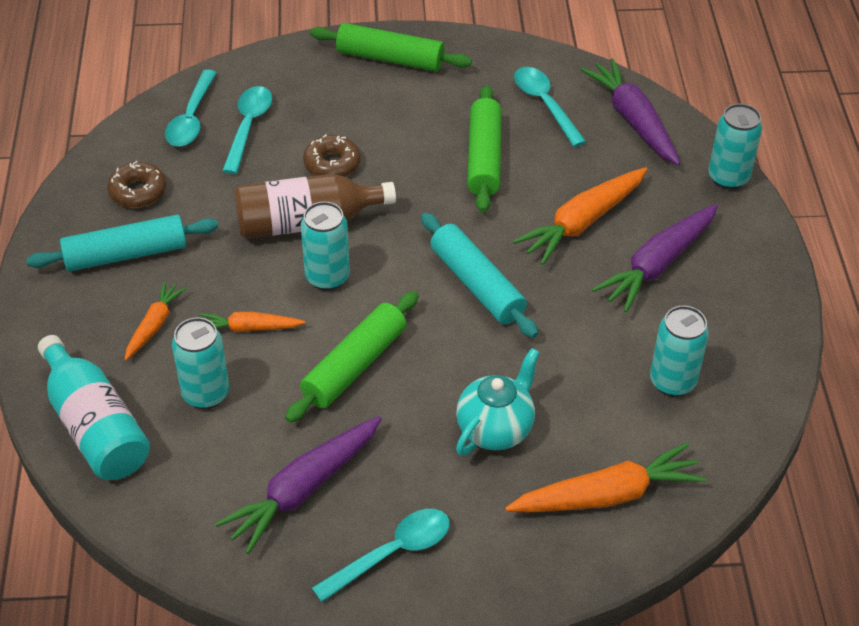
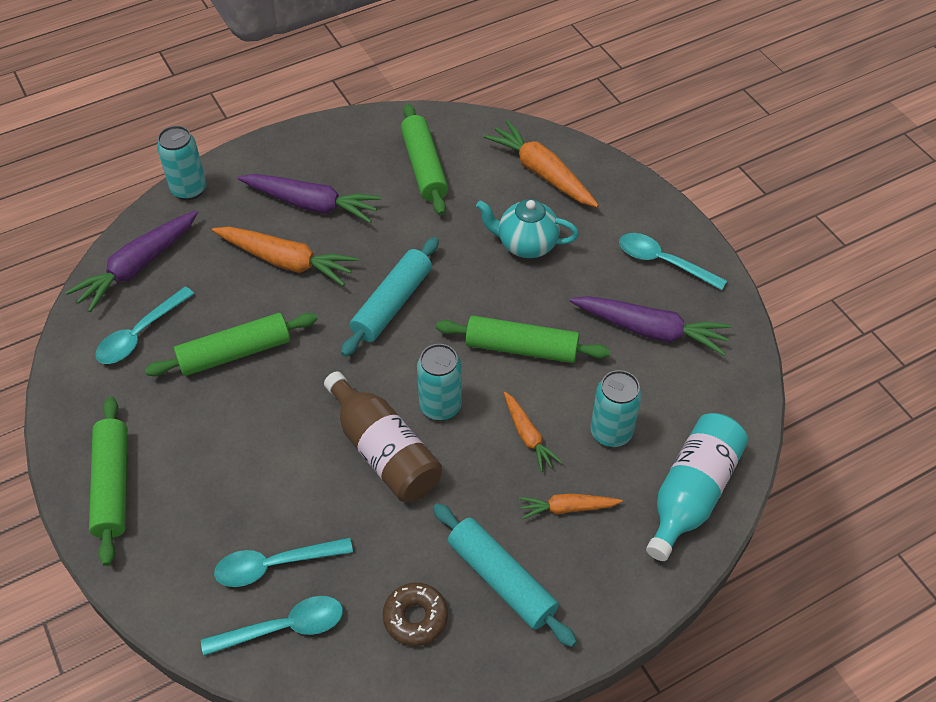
camera: 115 degrees left, 5 degrees up
brown donut [303,134,361,177] -> none
turquoise can [650,306,709,397] -> green rolling pin [401,104,448,215]

